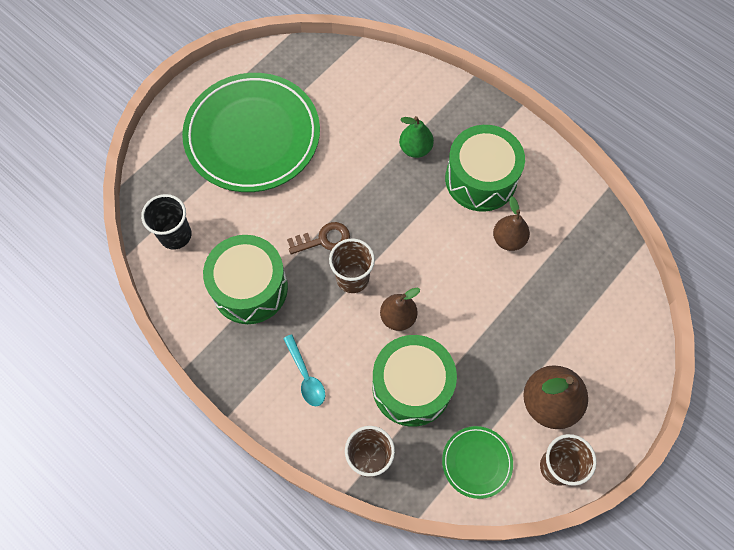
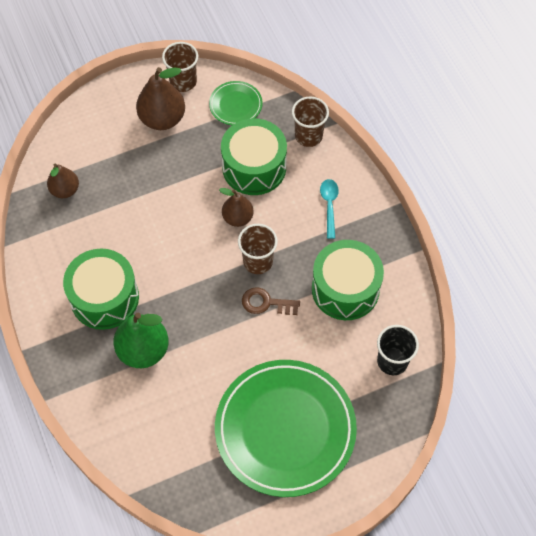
camera: 155 degrees left, 5 degrees down
green pear [399,116,434,158] -> green pear [113,312,169,368], size x1.60
brown pear [493,196,530,251] -> brown pear moved to [47,163,79,198]

